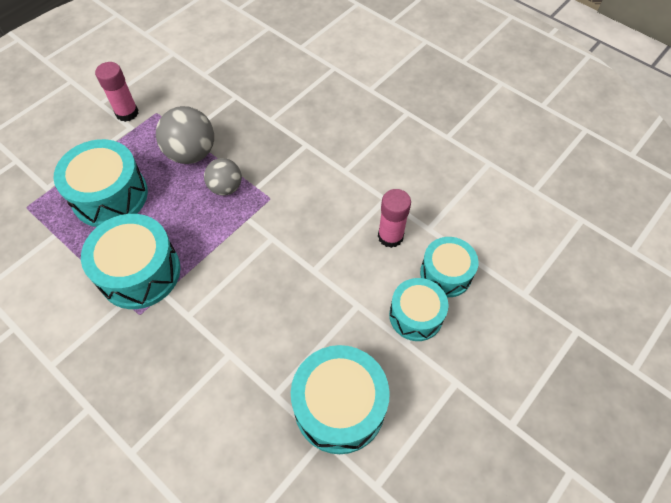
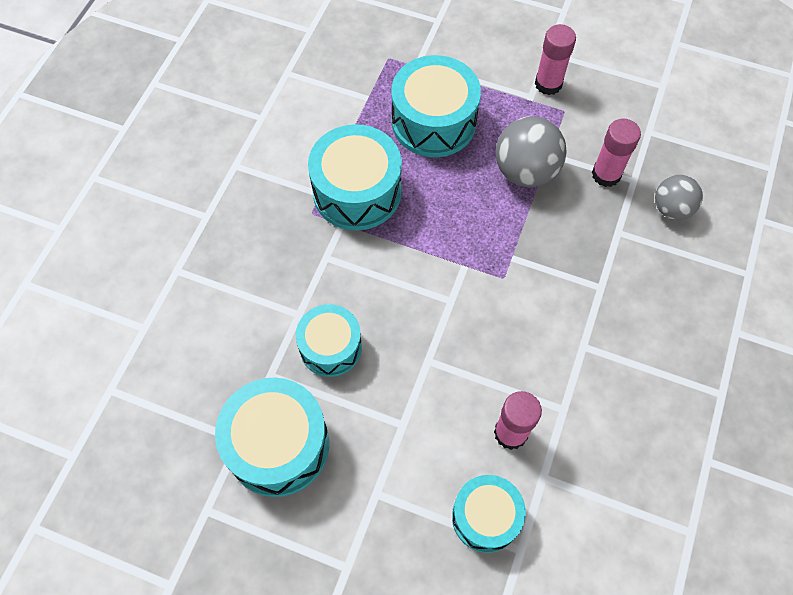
camera: 70 degrees right, 5 degrees up
grey ball [204,158,242,196] -> grey ball moved to [655,175,703,220]
turquoise drum [389,278,449,341] -> turquoise drum moved to [296,304,362,377]
none -> pink glue stick [592,119,641,187]

